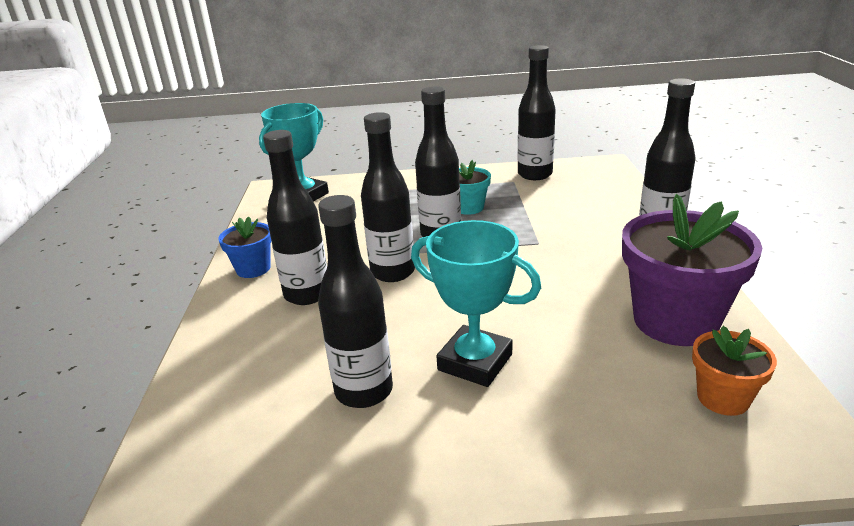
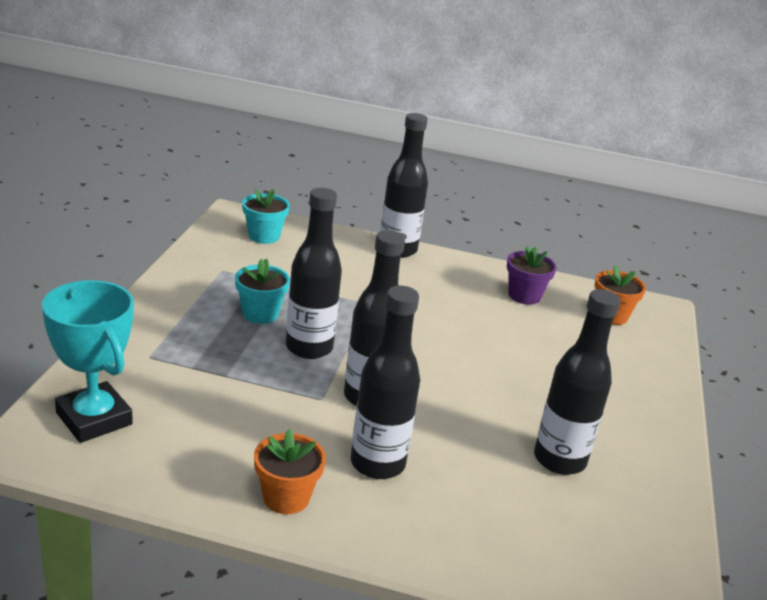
camera: 80 degrees left, 0 degrees up
blue flower pot [218,216,272,278] -> orange flower pot [254,429,326,514]
turquoise trophy [411,220,541,387] -> none
black bottle [518,45,556,180] -> none
purple flower pot [622,194,762,346] -> purple flower pot [507,246,557,305], size x0.51
none -> turquoise flower pot [242,189,290,244]

